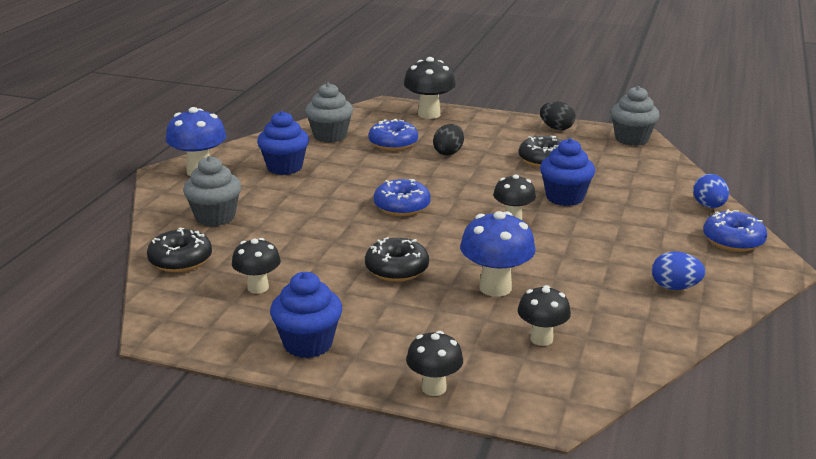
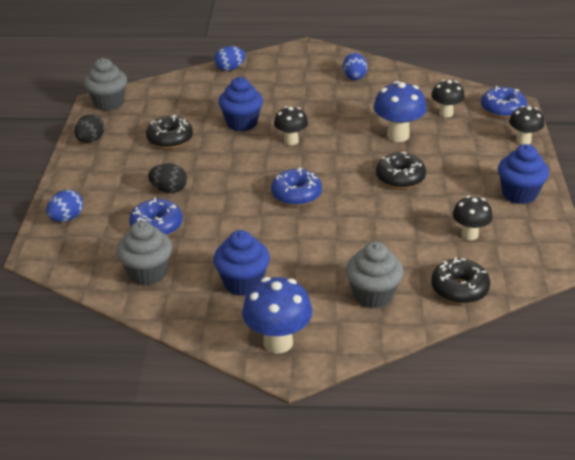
camera: 105 degrees left, 10 degrees up
black mushroom [404,57,456,119] -> blue egg [46,190,83,222]
blue donut [703,209,767,252] -> blue donut moved to [481,86,527,118]

